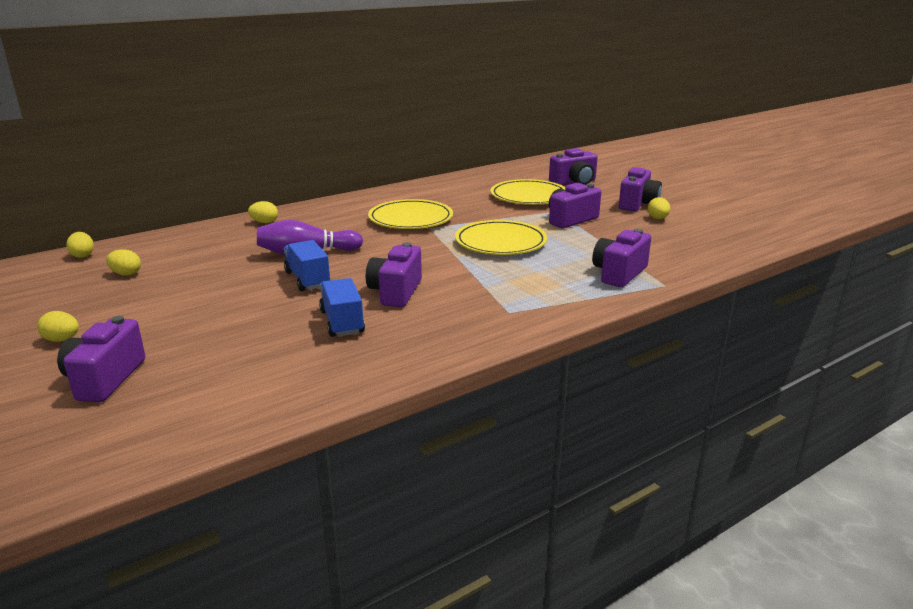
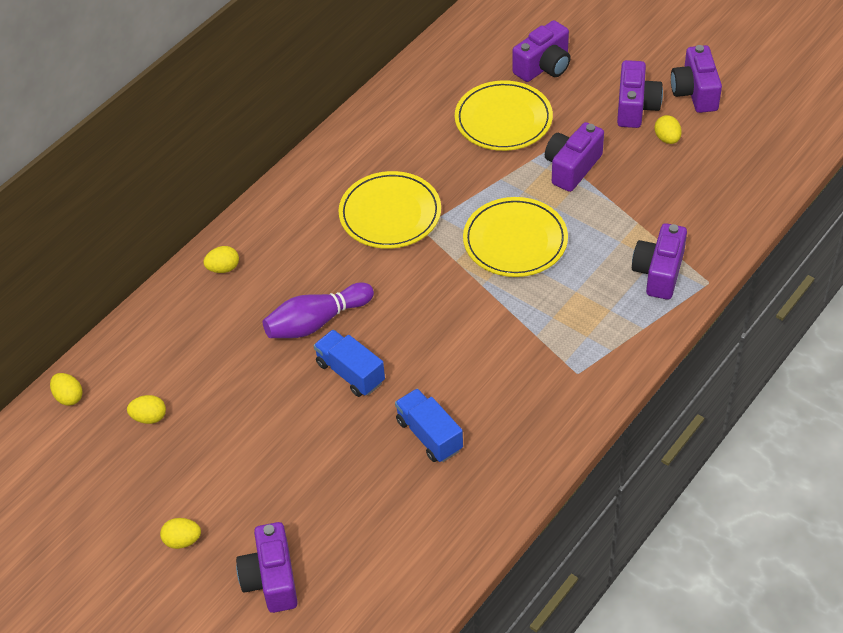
camera: 15 degrees left, 25 degrees up
purple camera [366,242,422,307] -> purple camera moved to [671,45,722,113]

